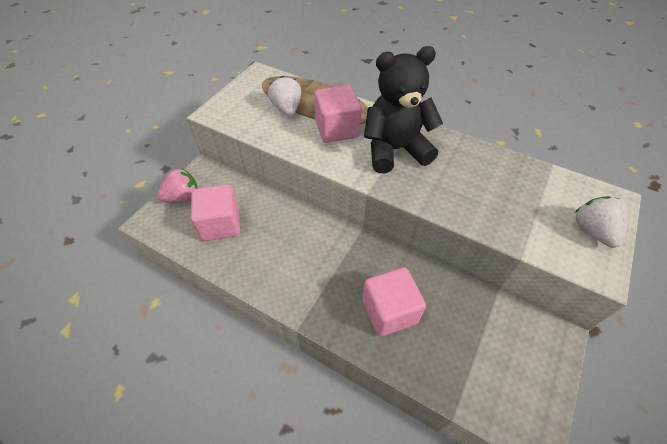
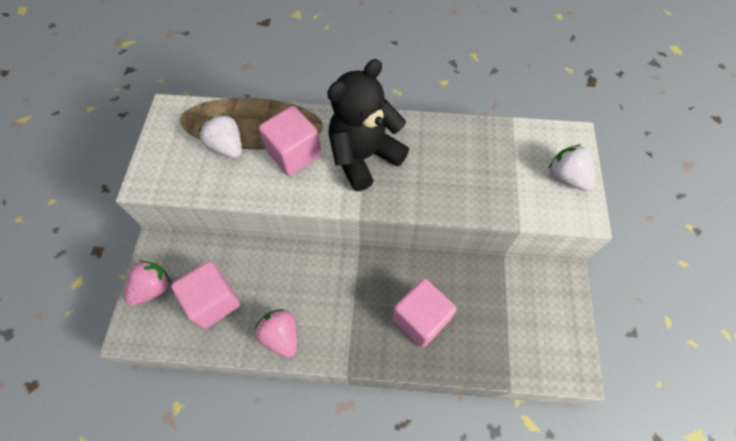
camera: 25 degrees left, 10 degrees up
none -> pink strawberry [254,309,297,357]

